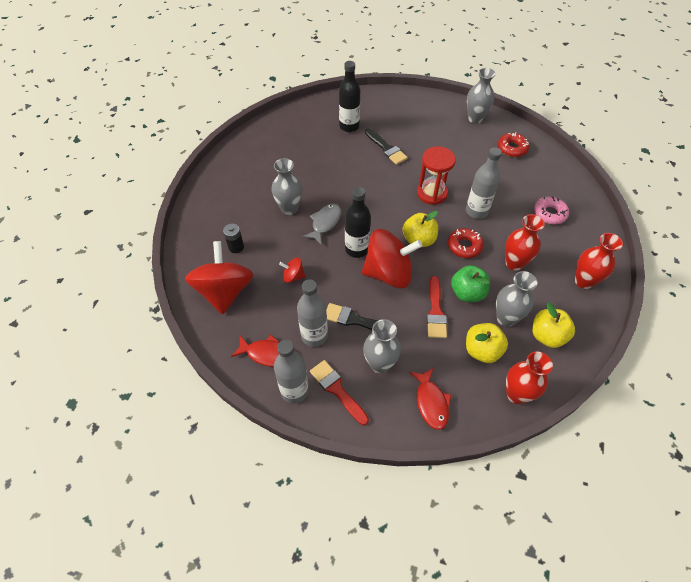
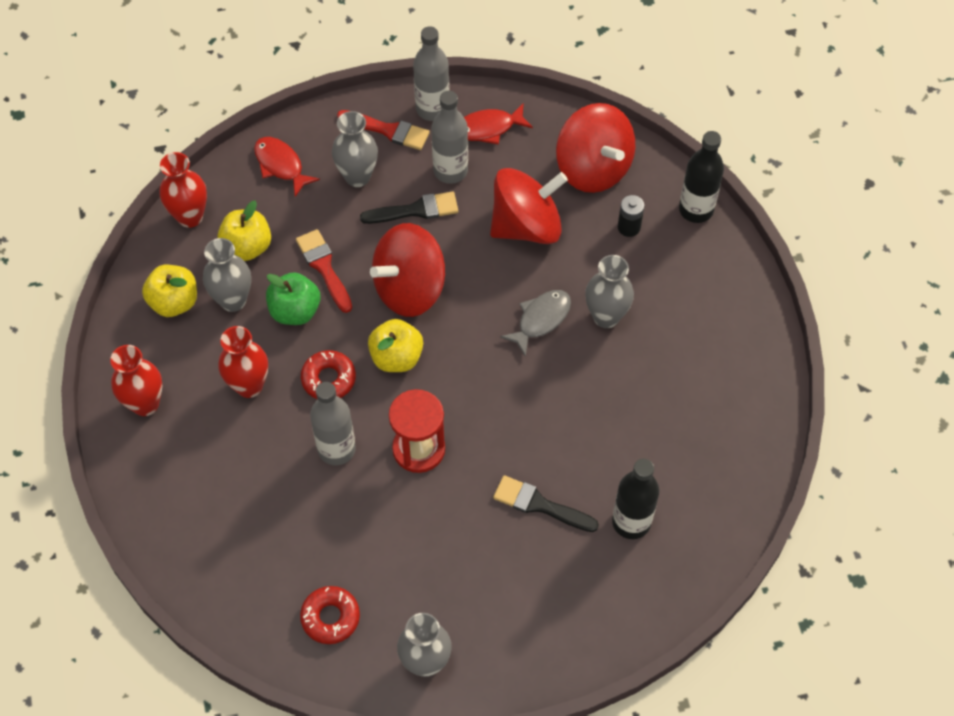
camera: 150 degrees right, 5 degrees up
red spinning top [279,257,305,283] -> red spinning top [490,168,568,244], size x2.26
grey fish [303,203,341,245] -> grey fish turned 135 degrees counterclockwise [500,290,571,357]
black bottle [345,187,371,258] -> black bottle moved to [679,131,724,223]
pink donut [534,197,569,225] -> none

